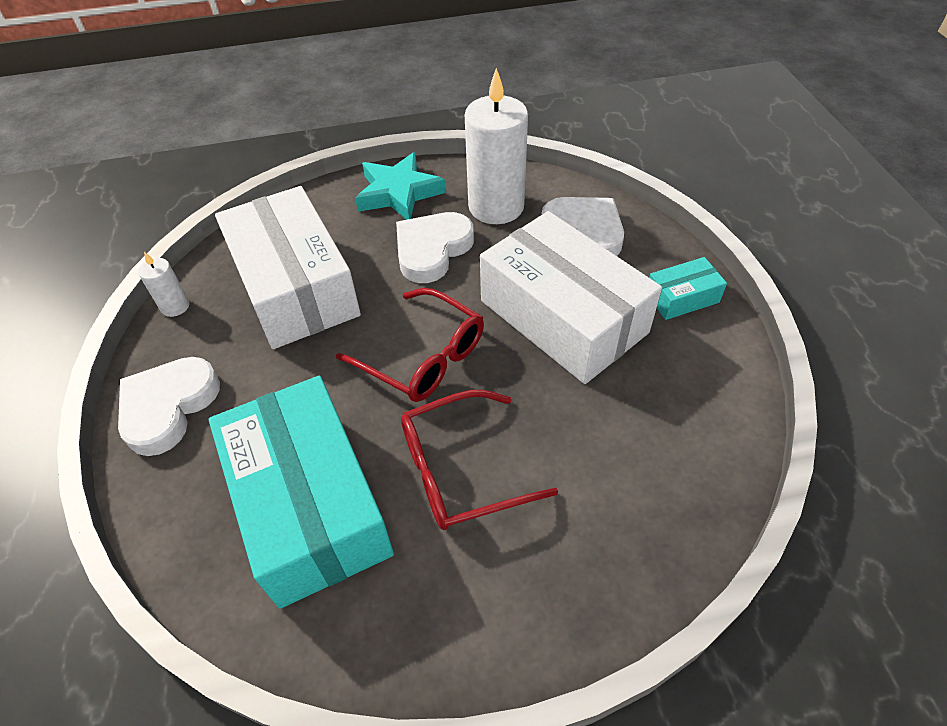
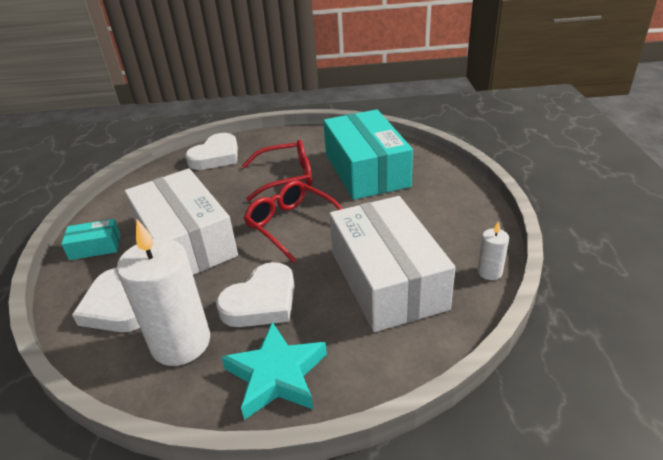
camera: 170 degrees left, 15 degrees down
white heart [118,357,220,456] -> white heart moved to [185,133,238,170]

